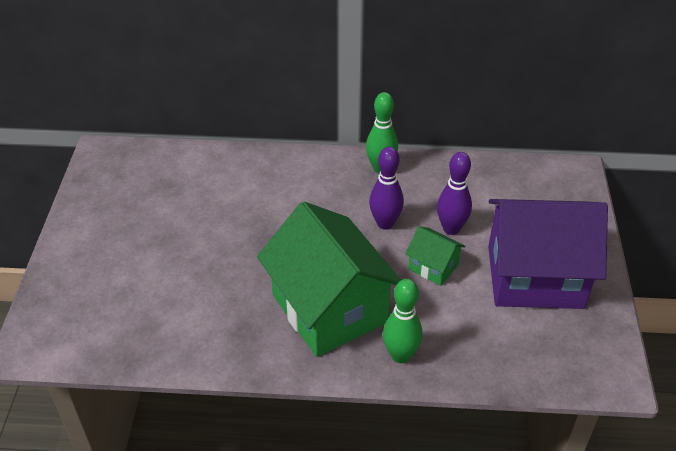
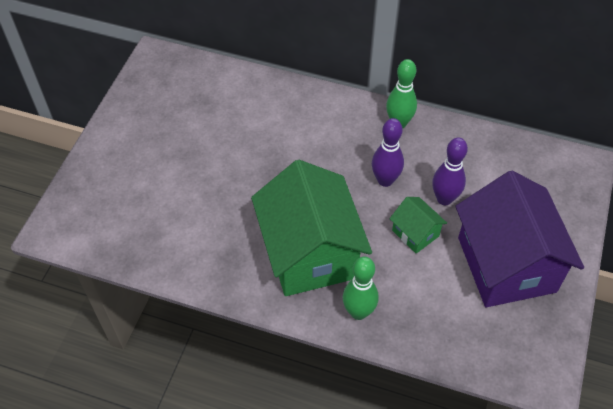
camera: 15 degrees right, 10 degrees up
purple house [488,199,608,309] -> purple house turned 60 degrees clockwise [455,171,584,307]

